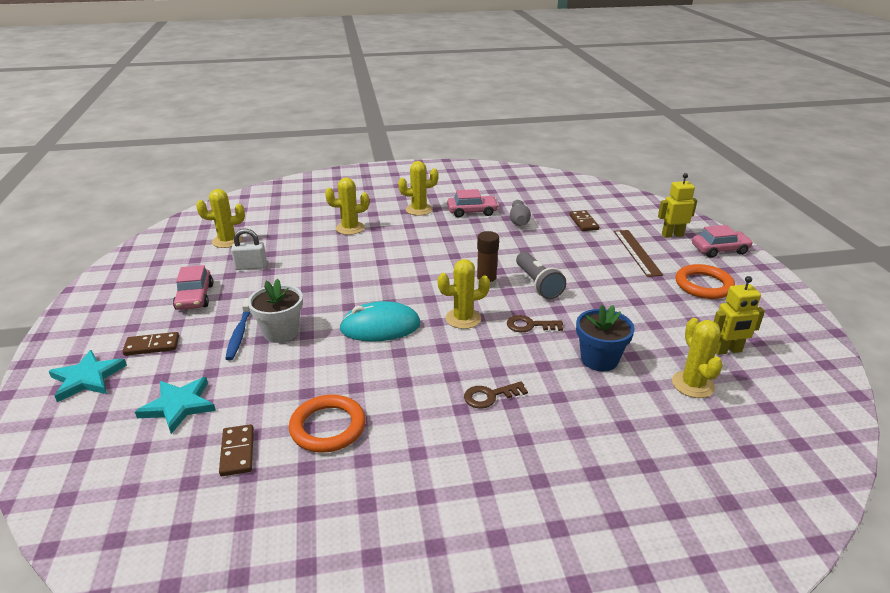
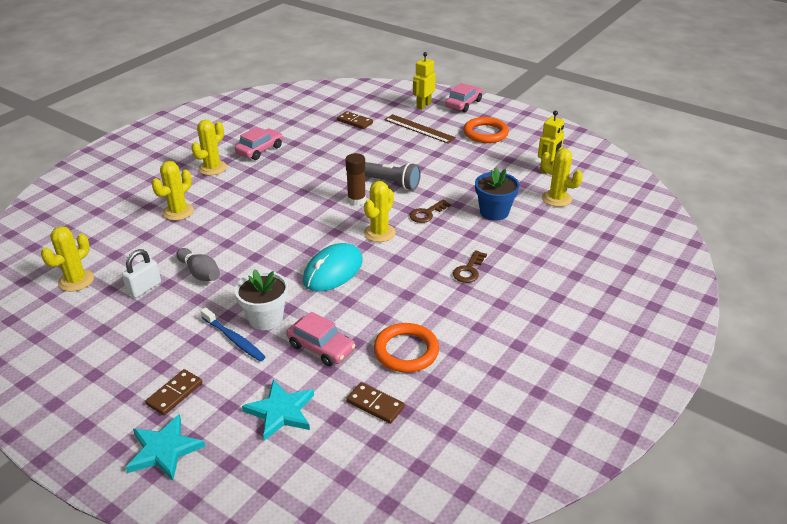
camera: 45 degrees left, 5 degrees up
pink car [173,265,213,310] -> pink car moved to [286,312,356,366]
grey bowling pin [510,200,531,226] -> grey bowling pin moved to [176,248,220,281]

